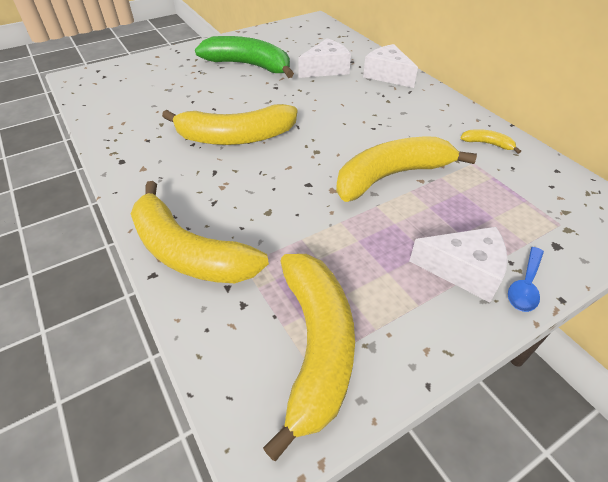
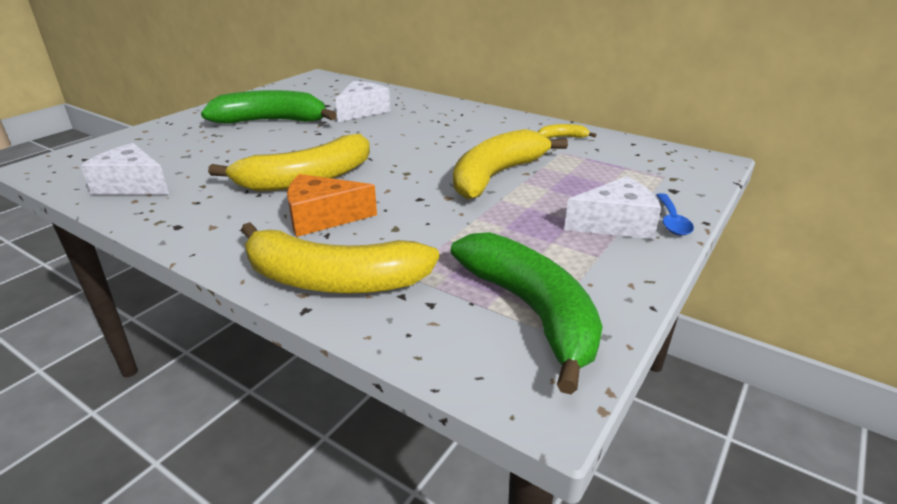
camera: 25 degrees left, 15 degrees down
yellow banana [263,254,355,461] -> green banana [451,232,603,394]
white cheese [363,44,418,88] -> white cheese moved to [81,143,169,195]
none -> orange cheese [287,174,377,237]

